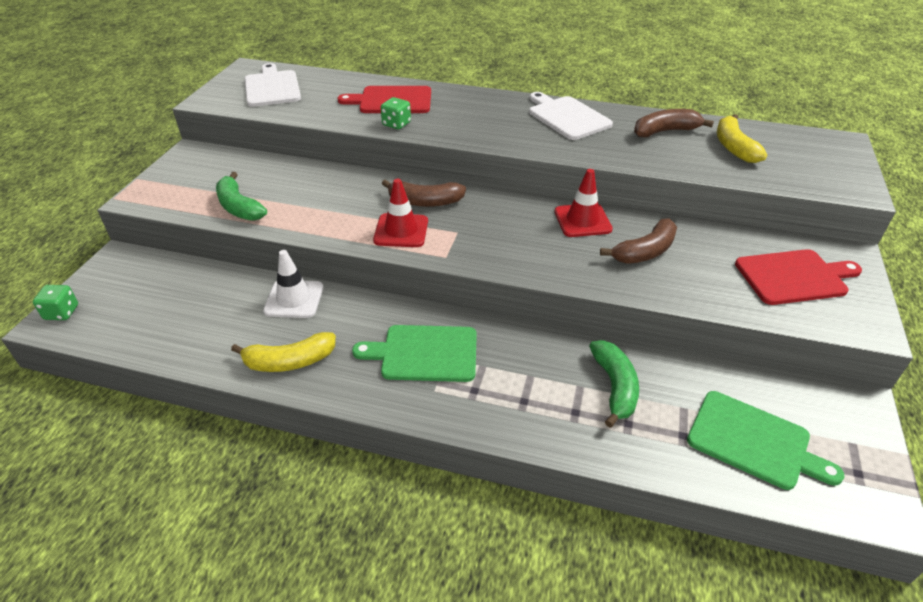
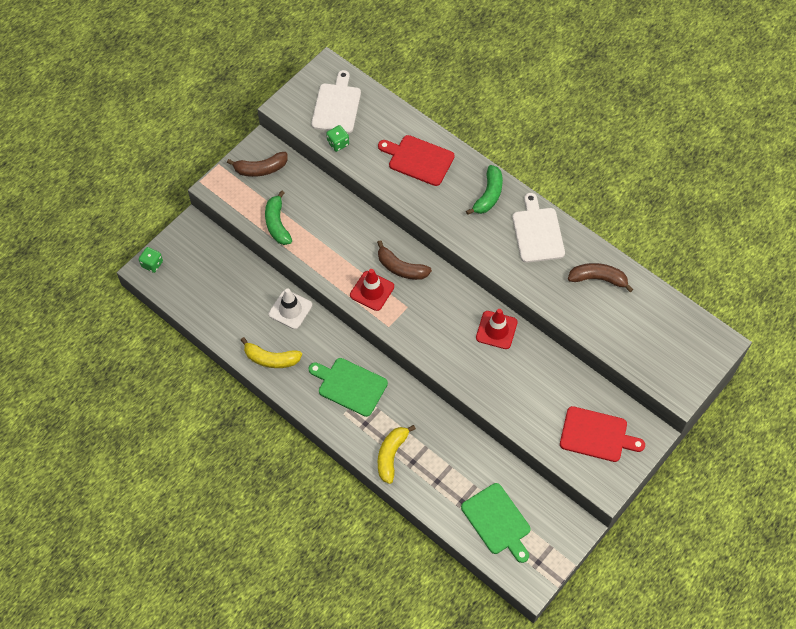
camera: 25 degrees right, 20 degrees up
green dice [381,97,411,129] -> green dice moved to [326,125,349,152]
green banana [589,340,639,428] -> green banana moved to [466,165,503,215]
brown banana [600,218,677,264] -> brown banana moved to [227,152,288,177]
yellow banana [717,114,767,163] -> yellow banana moved to [378,425,416,484]

